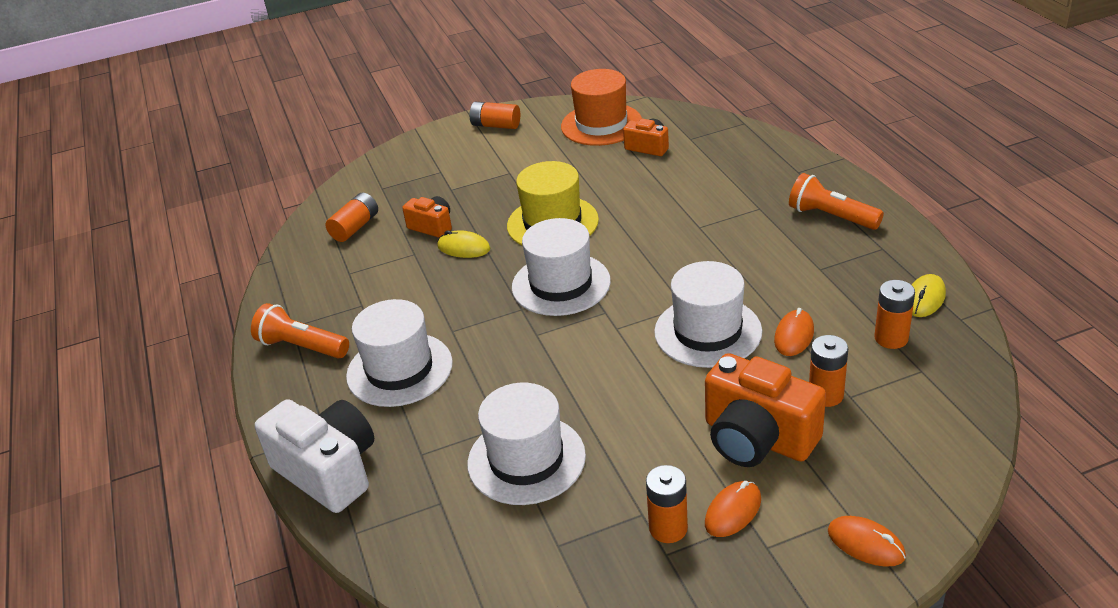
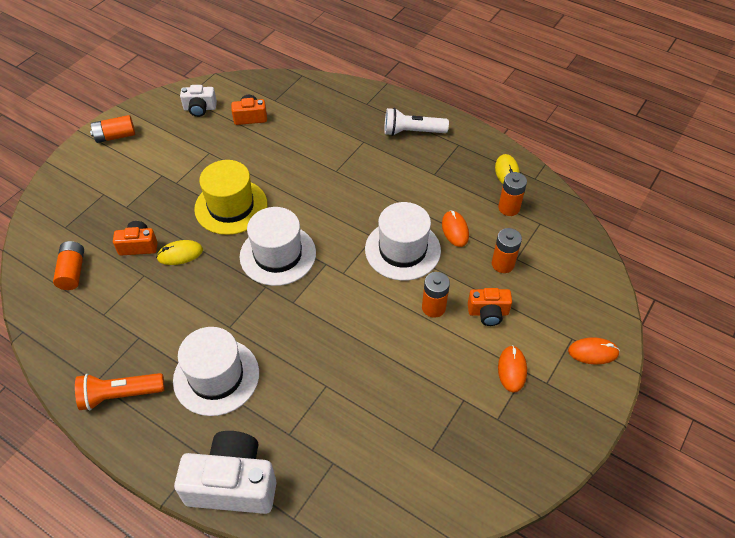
camera: 40 degrees left, 15 degrees up
white hat [467,383,586,505] -> none
orange hat [561,69,642,146] -> white camera [180,85,217,117]
orange battery [646,465,688,543] -> orange battery moved to [422,272,450,318]
orange camera [705,353,826,467] -> orange camera [468,288,512,326], size x0.54
orange flashlight [789,173,884,230] -> white flashlight [384,108,449,136]

